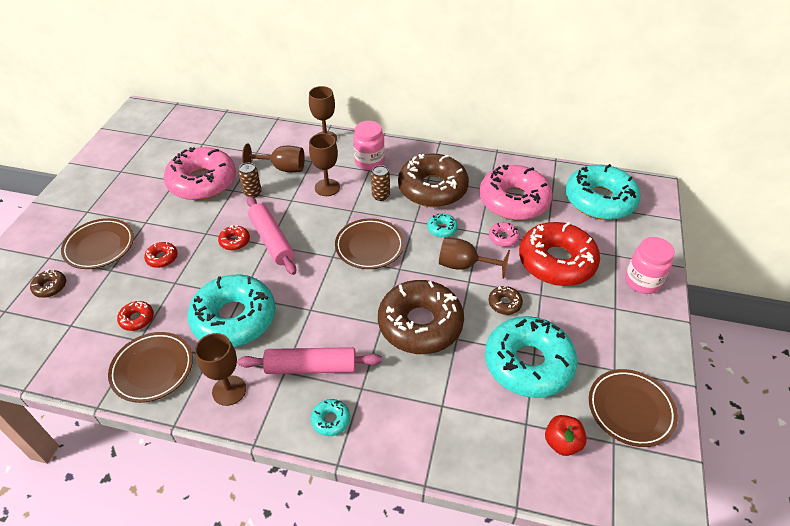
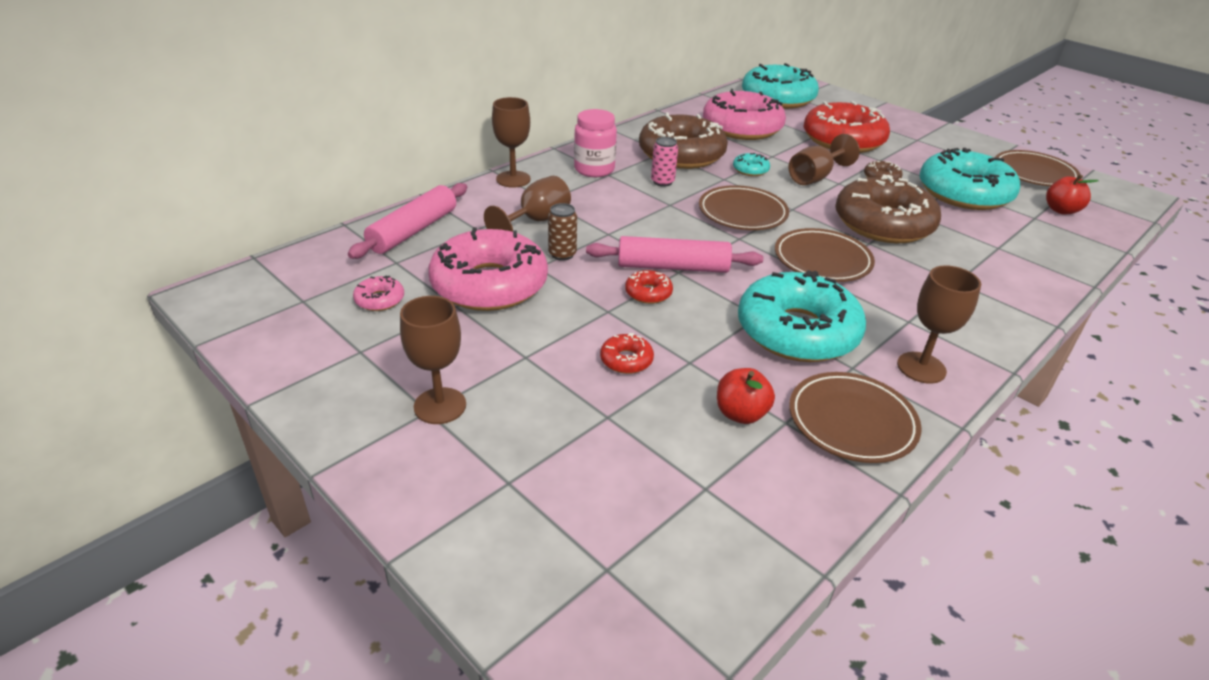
camera: 60 degrees left, 10 degrees down
brown donut [30,269,66,298] -> none
brown plate [61,218,134,269] -> brown plate moved to [775,228,875,282]
red donut [117,301,154,331] -> red apple [717,368,775,424]
pink rolling pin [238,347,382,374] -> pink rolling pin moved to [348,183,467,259]
brown goblet [309,133,340,196] -> brown goblet moved to [400,296,466,424]
turquoise donut [311,399,350,436] -> none
brown can [371,165,390,201] -> pink can [651,137,678,187]
pink donut [489,222,520,247] -> pink donut moved to [353,275,404,311]
pink jar [625,237,675,294] -> none

